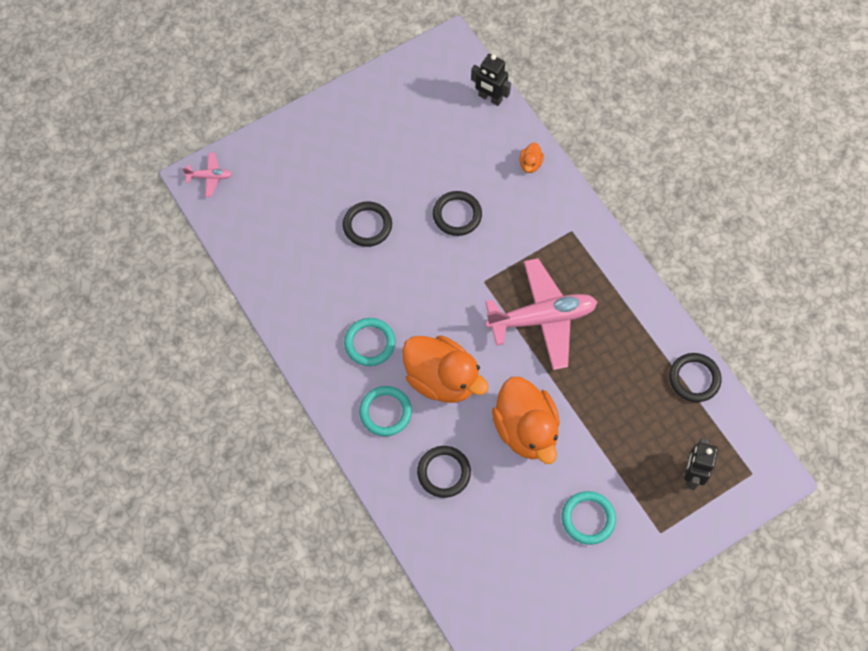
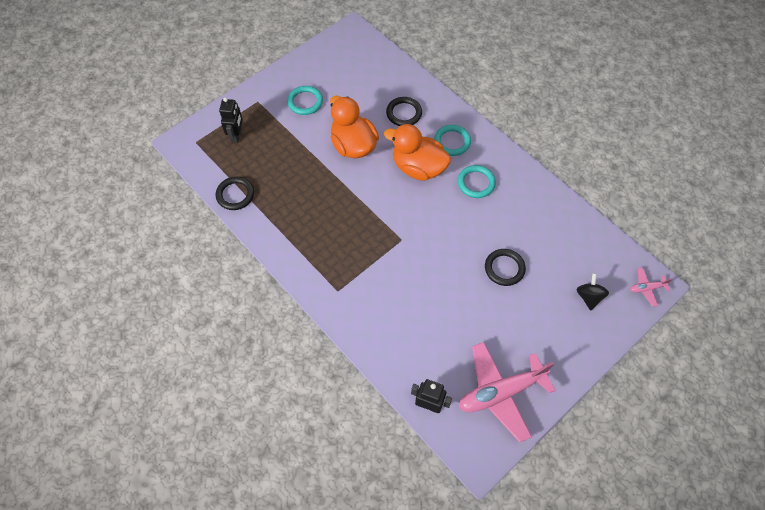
camera: 170 degrees right, 5 degrees down
black ring [433,191,482,236] -> none
pink plane [485,258,597,370] -> pink plane moved to [459,342,555,443]
orange duck [520,142,544,173] -> none
none -> black spinning top [577,273,609,310]

